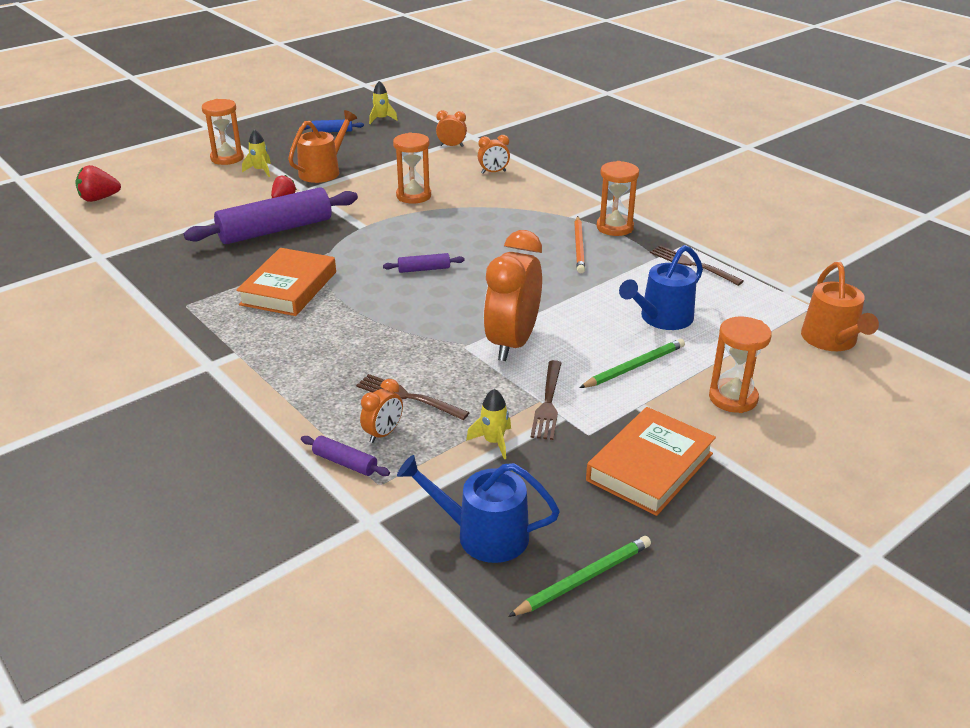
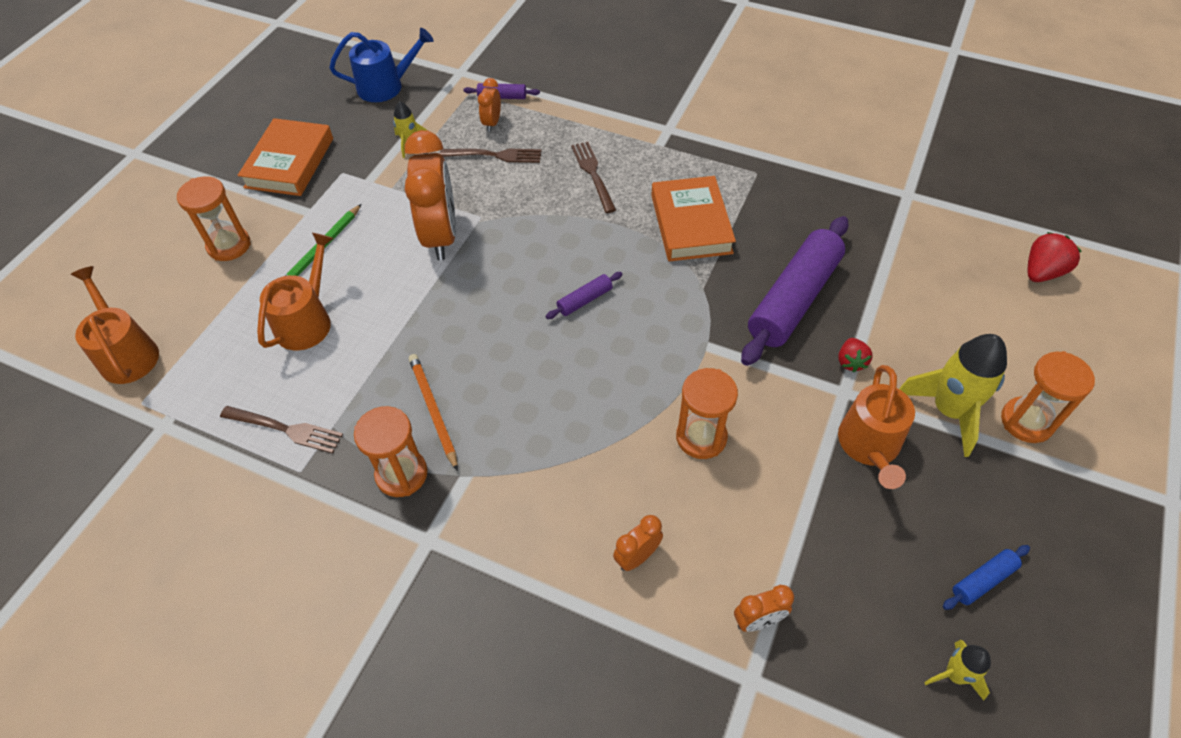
camera: 155 degrees right, 20 degrees up
yellow rocket [242,129,271,177] -> yellow rocket [899,334,1007,457], size x1.91
green pencil [508,536,651,617] -> none
brown fork [531,360,561,440] -> brown fork moved to [571,142,616,213]
blue watering can [619,245,703,330] -> orange watering can [257,233,333,350]

